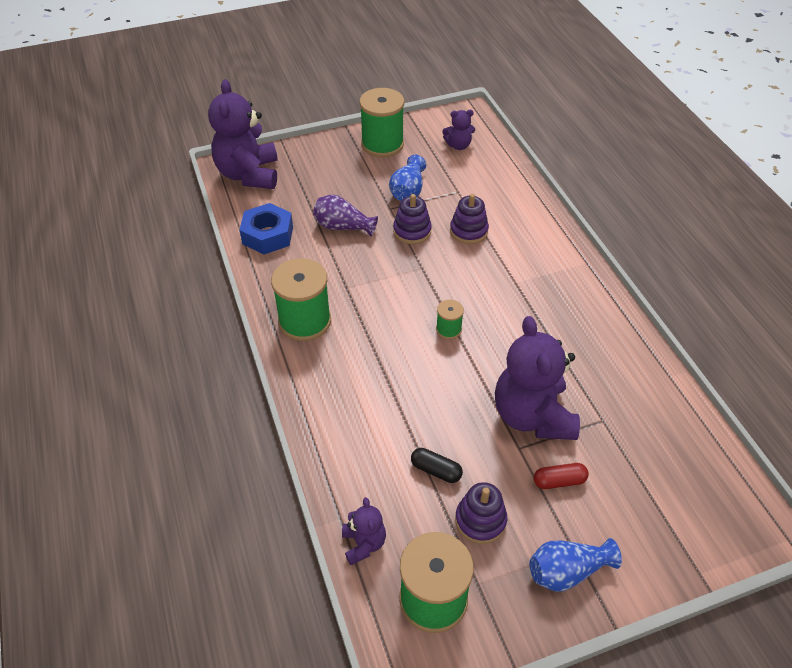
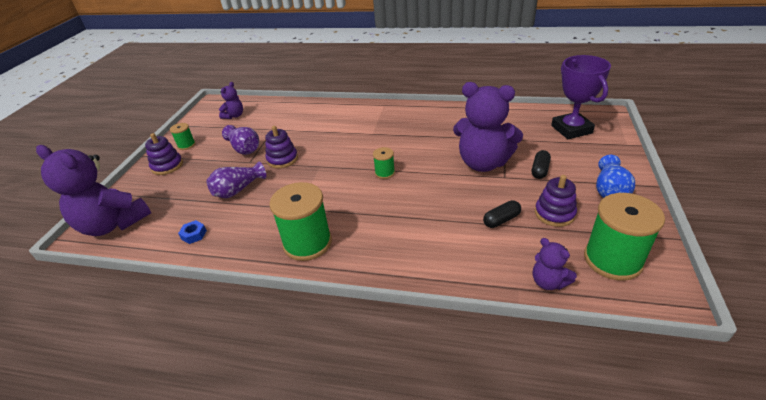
camera: 55 degrees left, 10 degrees down
blue nut [240,203,293,254] -> blue nut [178,220,207,244], size x0.47
purple teddy bear [342,497,386,565] -> purple teddy bear turned 150 degrees counterclockwise [533,238,577,290]
green spool [359,88,404,157] -> green spool [170,123,195,150], size x0.49
blue vase [389,155,426,201] -> purple vase [222,125,259,155]
purple stacking toy [450,194,489,244] -> purple stacking toy moved to [145,133,183,175]
red capsule [534,463,589,489] -> black capsule [532,150,551,179]
none -> purple trophy [551,55,611,139]

